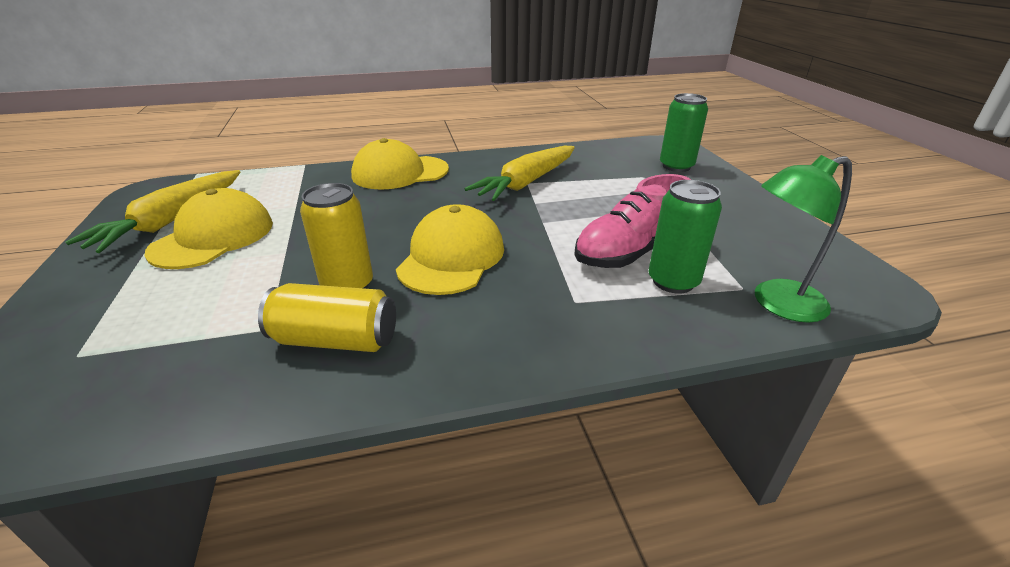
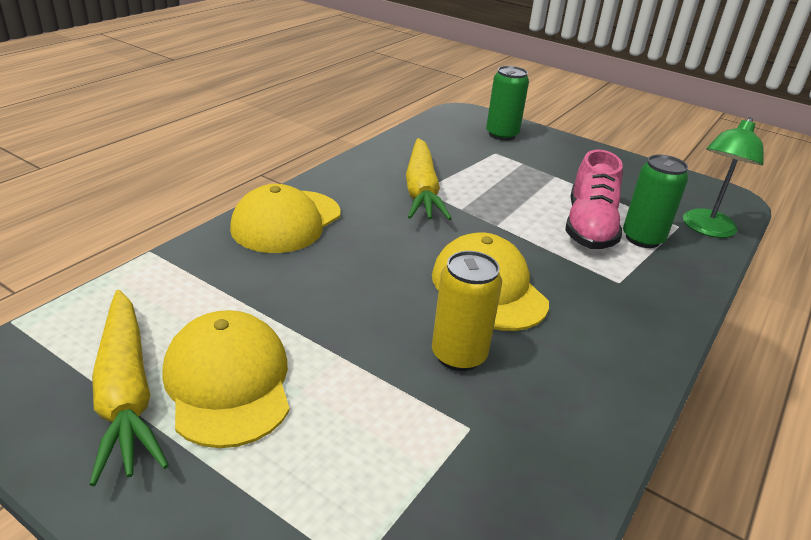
camera: 45 degrees left, 0 degrees up
yellow can [258,283,396,352] -> none

